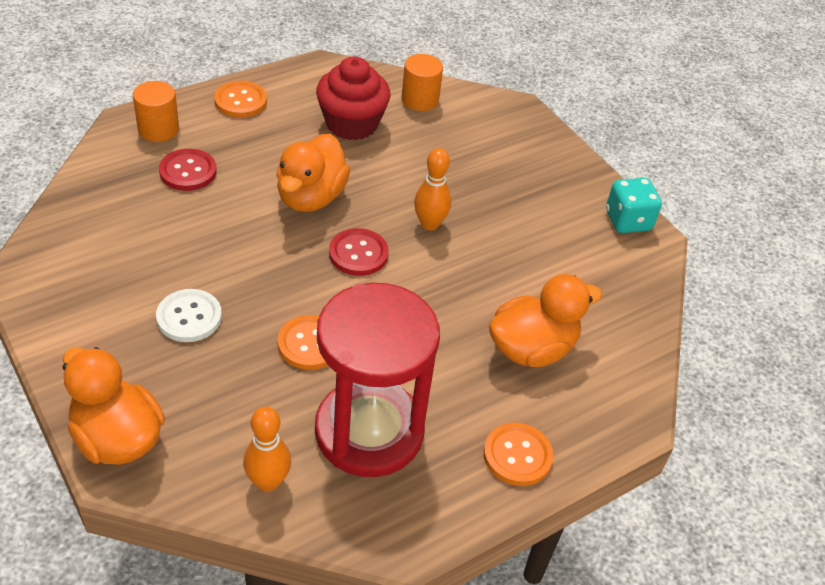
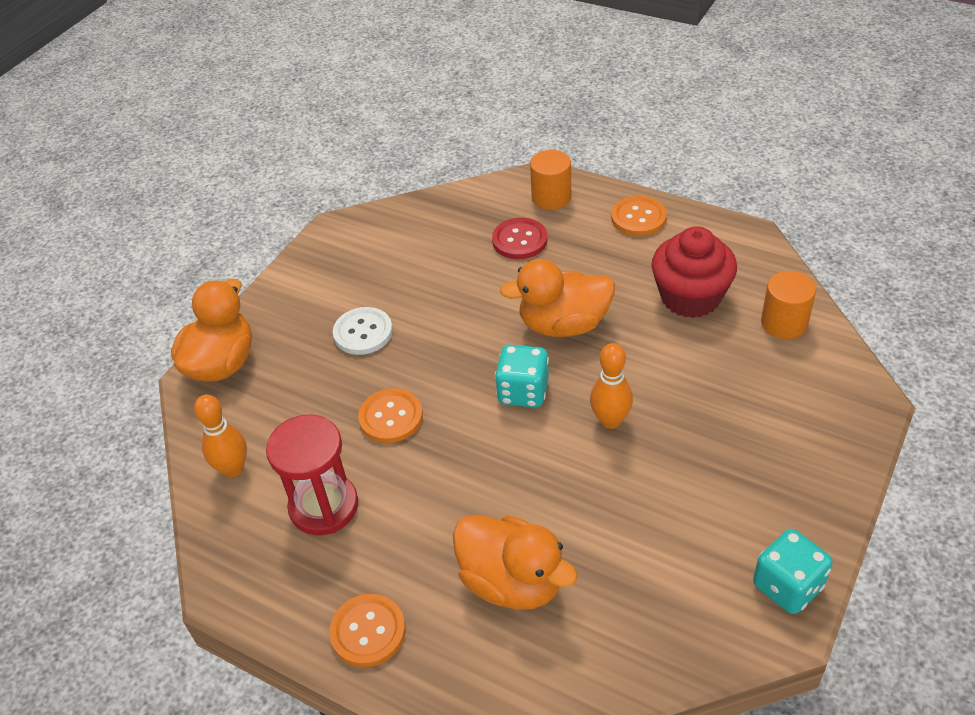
camera: 70 degrees right, 0 degrees up
red hourglass [315,283,440,477] -> red hourglass [266,414,358,535], size x0.64
red button [329,228,389,276] -> turquoise dice [495,345,549,408]

